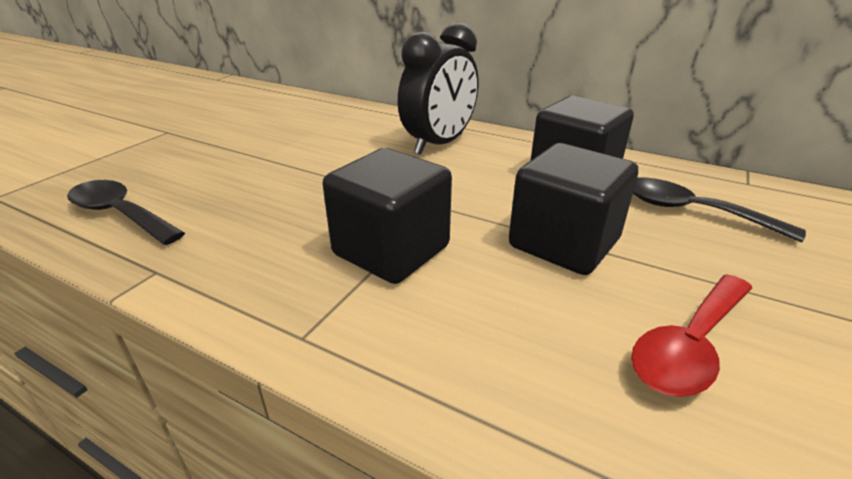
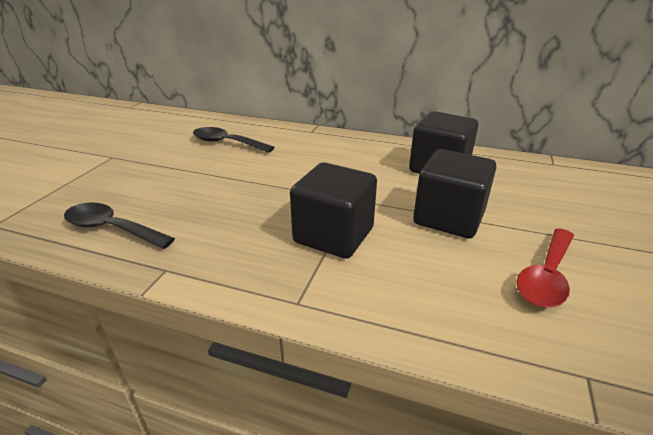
camera: 10 degrees left, 0 degrees up
black clock [398,23,479,155] -> none
black spoon [633,178,806,242] -> black spoon moved to [193,127,274,153]

